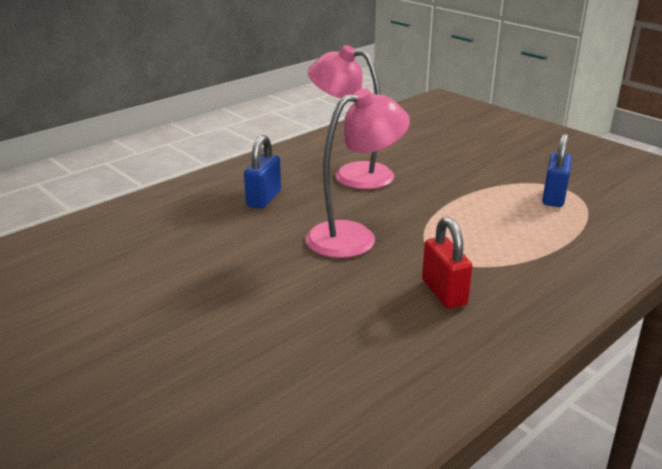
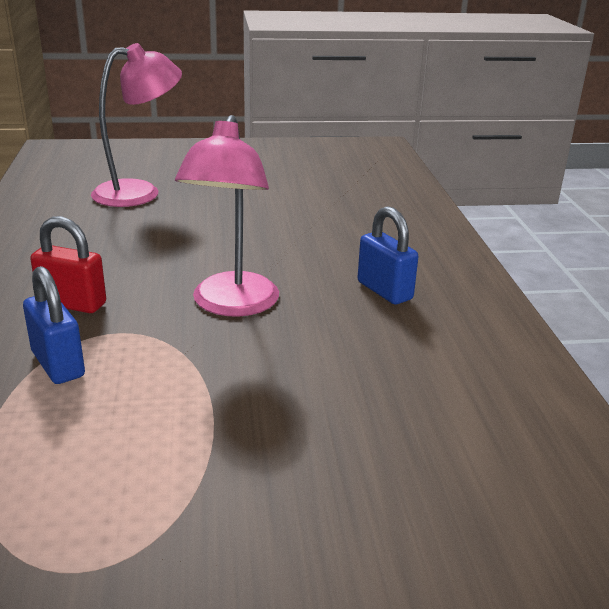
camera: 125 degrees right, 0 degrees up
pink lamp [308,45,394,189] -> pink lamp moved to [91,43,182,207]
blue padlock [542,134,572,207] -> blue padlock moved to [23,266,85,384]

